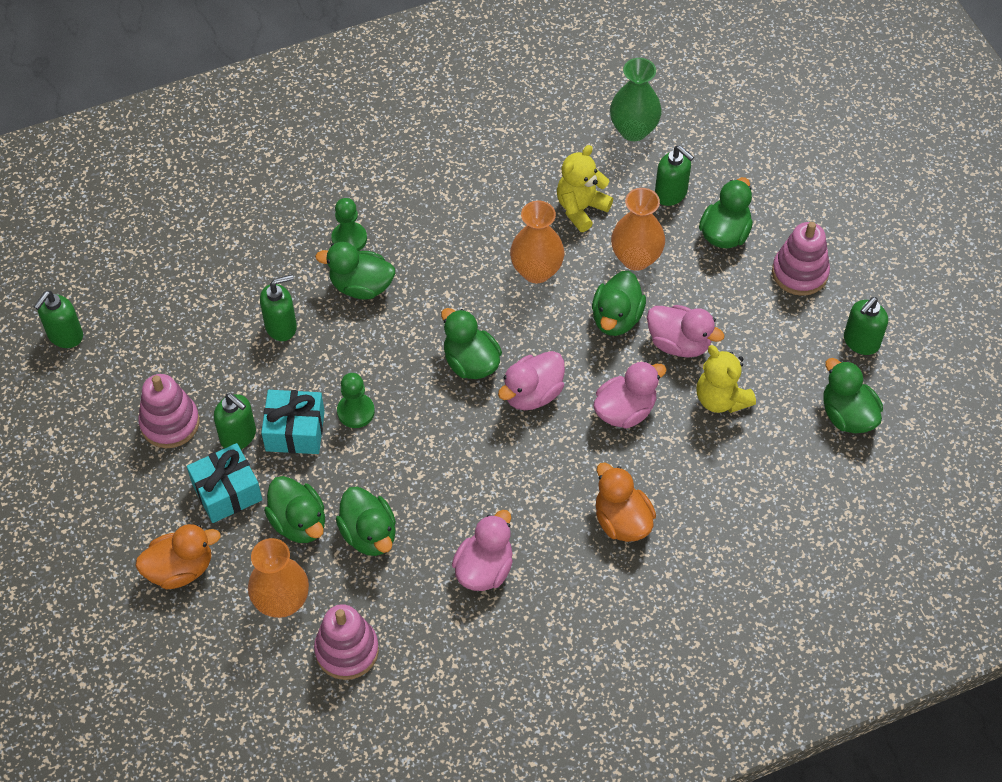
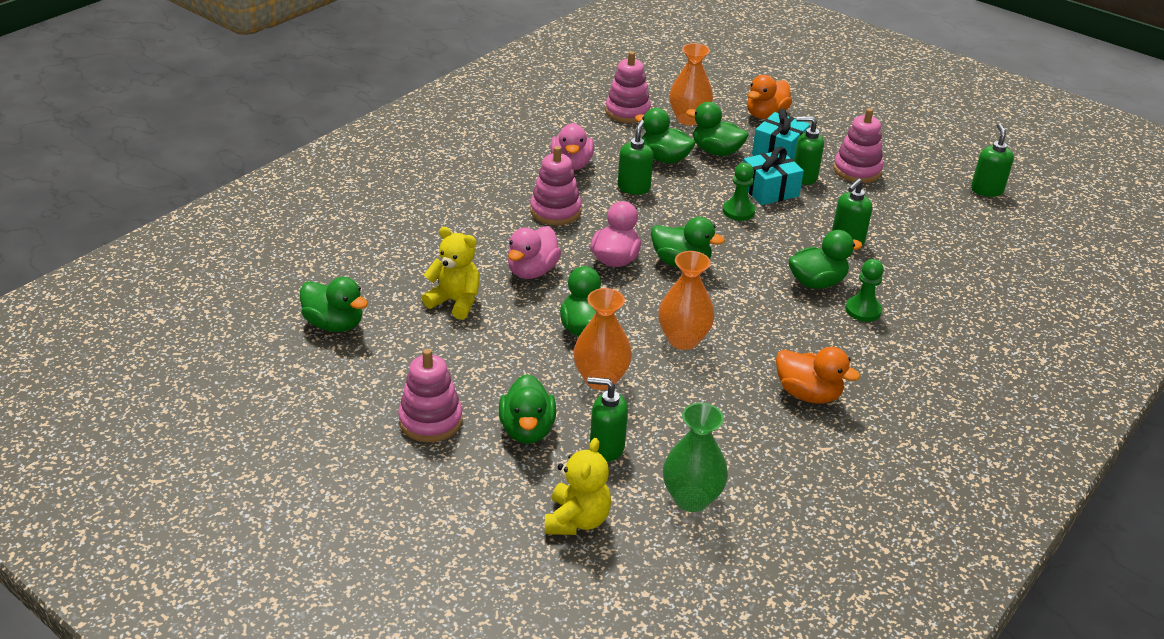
camera: 150 degrees right, 20 degrees down
yellow teddy bear [557,145,613,232] -> yellow teddy bear moved to [545,438,611,535]
orange duck [596,462,656,542] -> orange duck moved to [776,347,860,404]
pink duck [647,305,724,358] -> none
green soap dispenser [844,297,888,355] -> green soap dispenser moved to [618,120,653,195]
none -> pink stacking toy [530,146,582,225]

